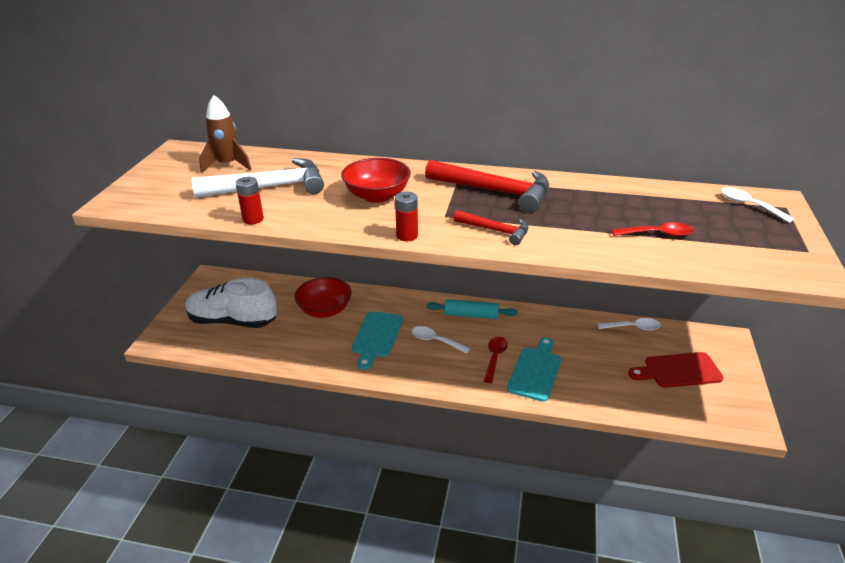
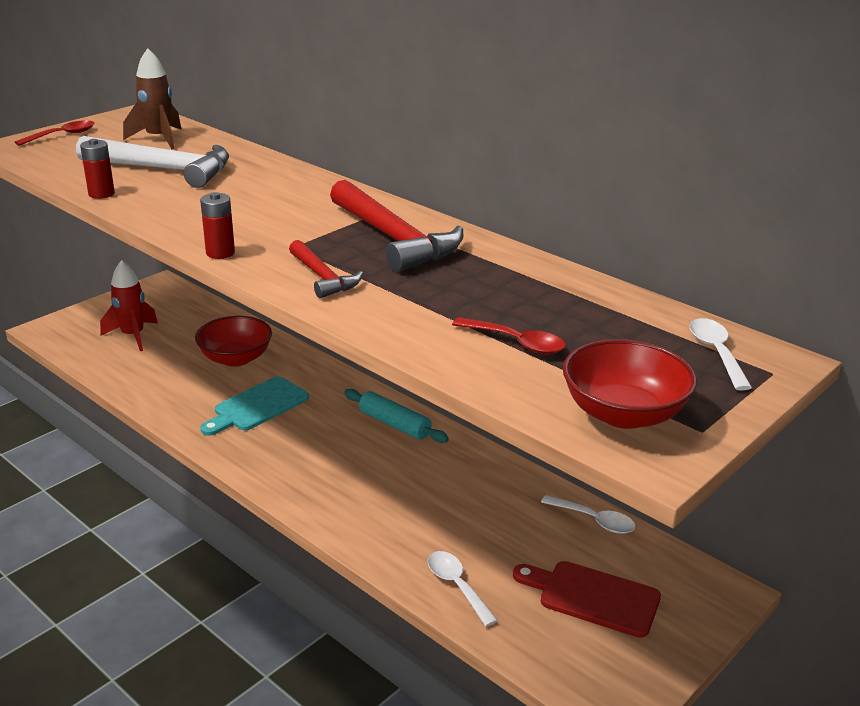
camera: 30 degrees right, 5 degrees down
white shoe [185,278,277,328] -> red rocket [100,260,158,351]
red bowl [341,158,411,203] -> red bowl moved to [563,339,697,429]
white spoon [412,326,470,353] -> white spoon moved to [428,551,498,627]
red spoon [484,336,508,383] -> red spoon moved to [15,120,94,146]
turquoise cutting board [507,337,561,402] -> none

